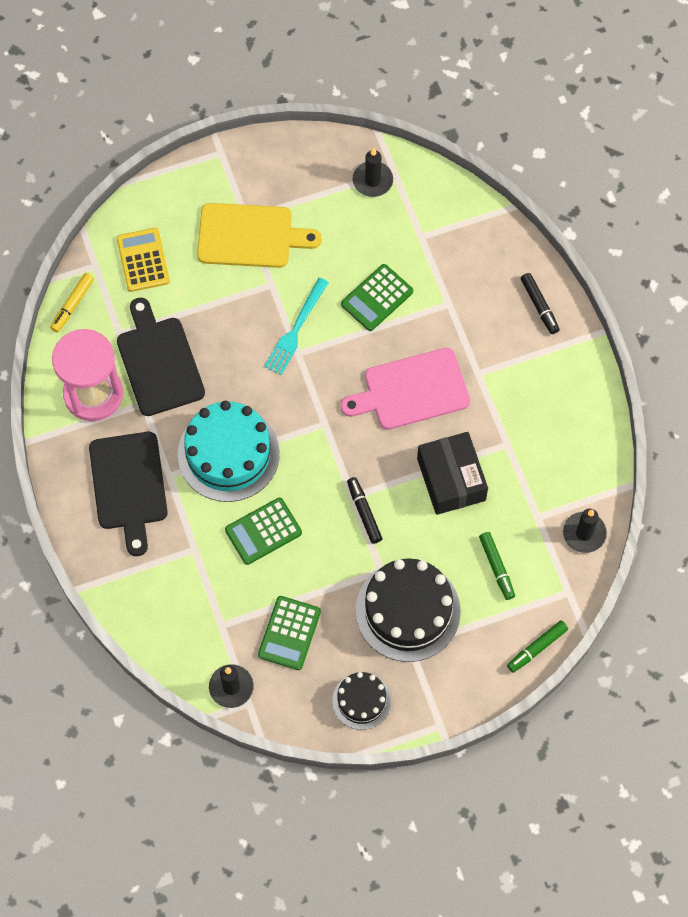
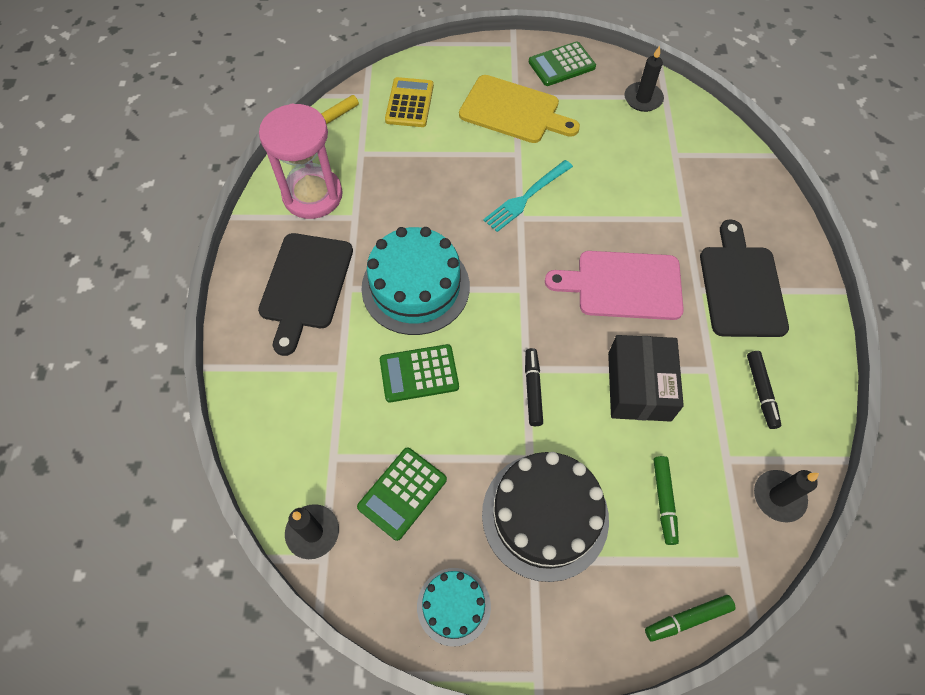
camera: 20 degrees right, 5 degrees down
black cutting board [117,298,205,416] -> black cutting board moved to [700,219,789,337]
black cake [332,672,391,730] -> turquoise cake [417,568,491,647]
green calculator [341,264,413,331] -> green calculator moved to [529,41,596,86]
black marker [521,273,559,334] -> black marker moved to [747,351,781,429]

